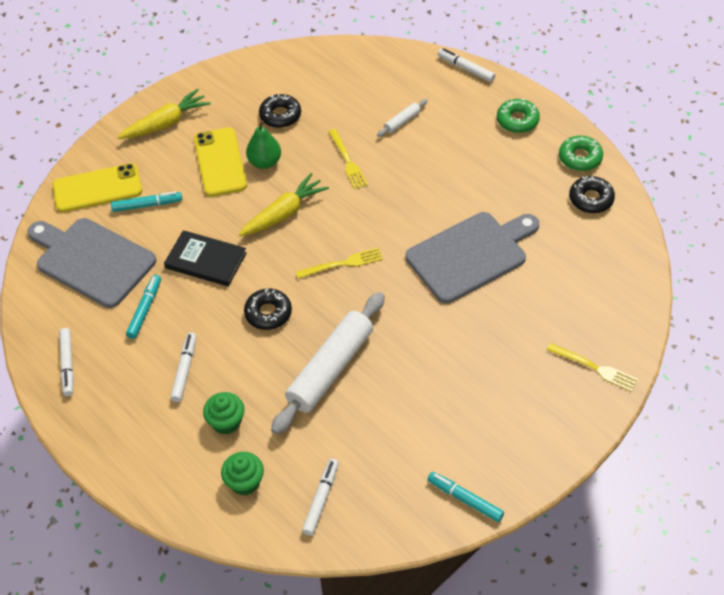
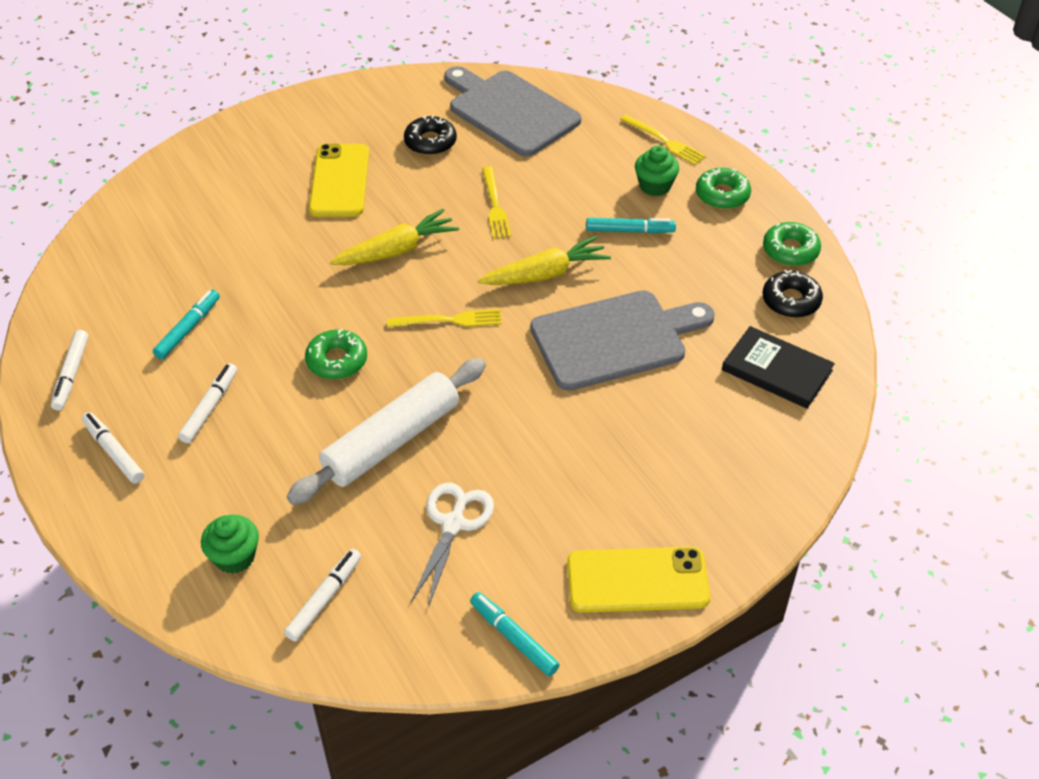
camera: 10 degrees right, 5 degrees down
grey cutting board [27,218,156,308] -> grey cutting board moved to [444,66,581,156]
yellow phone [53,163,142,212] -> yellow phone moved to [567,547,710,613]
turquoise marker [111,191,182,212] -> turquoise marker moved to [586,218,676,233]
yellow carrot [118,89,211,139] -> yellow carrot moved to [478,236,611,285]
black book [164,230,247,286] -> black book moved to [722,326,835,409]
green cupcake [203,392,244,434] -> green cupcake moved to [635,146,679,196]
black donut [244,289,292,330] -> green donut [305,329,367,379]
green pear [246,121,281,169] -> none
white rolling pin [377,99,428,137] -> none
white marker [438,48,495,82] -> white marker moved to [82,412,144,484]
yellow fork [547,343,638,392] -> yellow fork moved to [620,115,706,165]
none -> white scissors [411,483,494,608]

